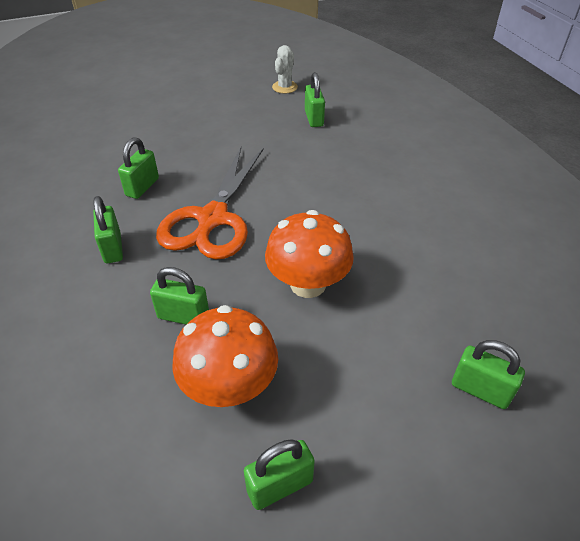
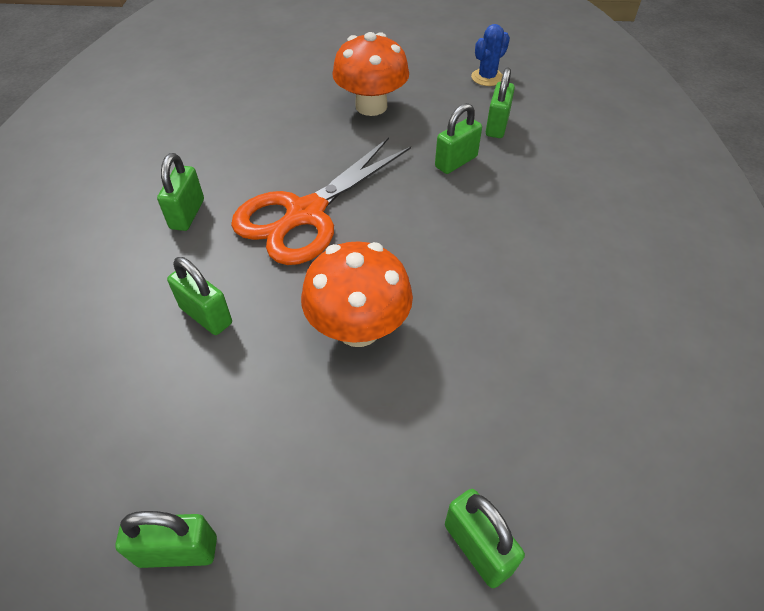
camera: 25 degrees right, 5 degrees up
green padlock [118,137,159,199] -> green padlock moved to [435,103,482,174]
orange mushroom [172,305,278,407] -> orange mushroom moved to [332,32,409,116]
white cactus [272,45,298,94] -> blue cactus [471,24,510,86]

